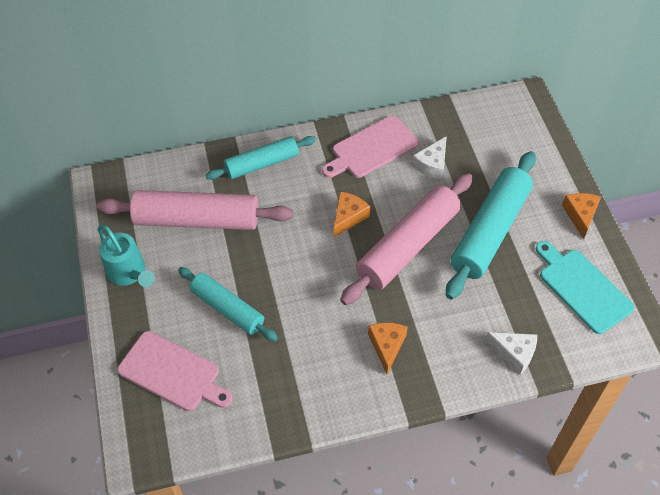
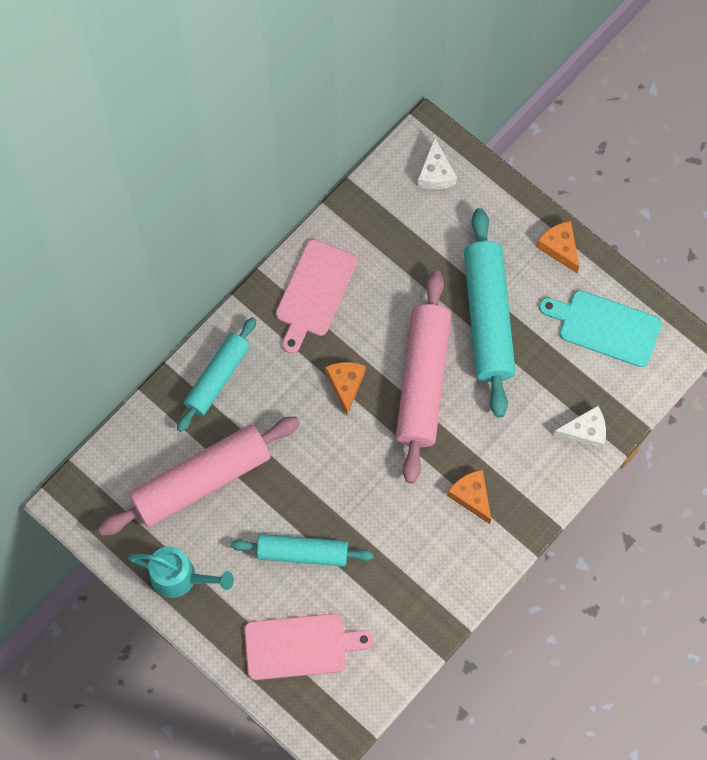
camera: 35 degrees left, 15 degrees up
white cheese [412,136,447,179] -> white cheese moved to [417,138,457,189]

